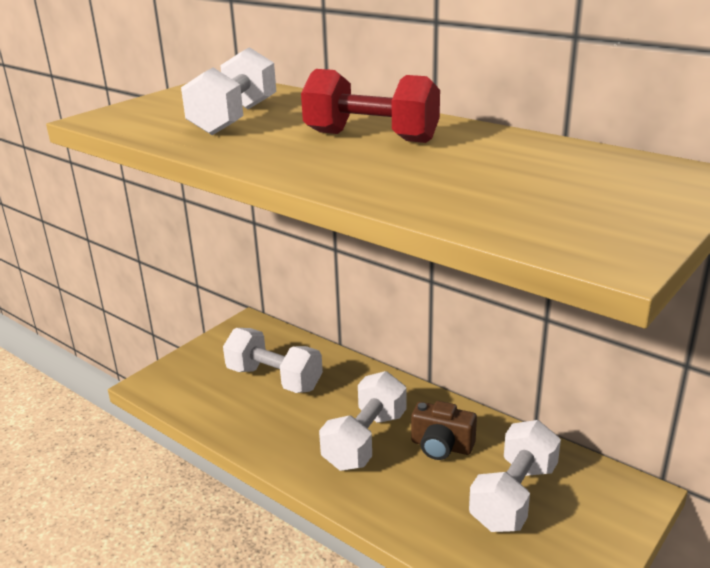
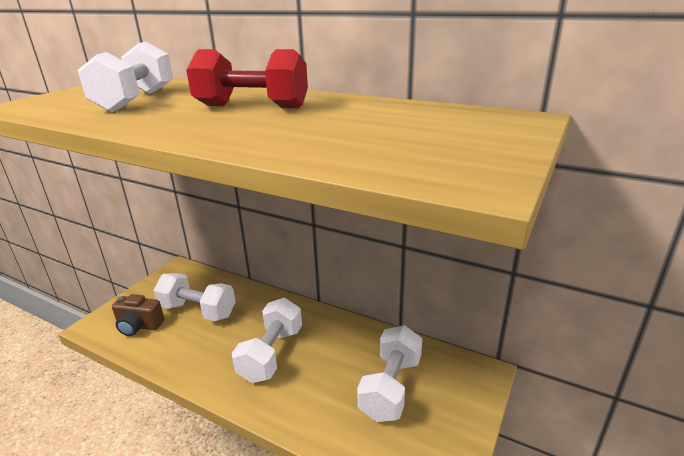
camera: 10 degrees left, 0 degrees up
brown camera [411,401,477,460] -> brown camera moved to [112,294,165,336]

